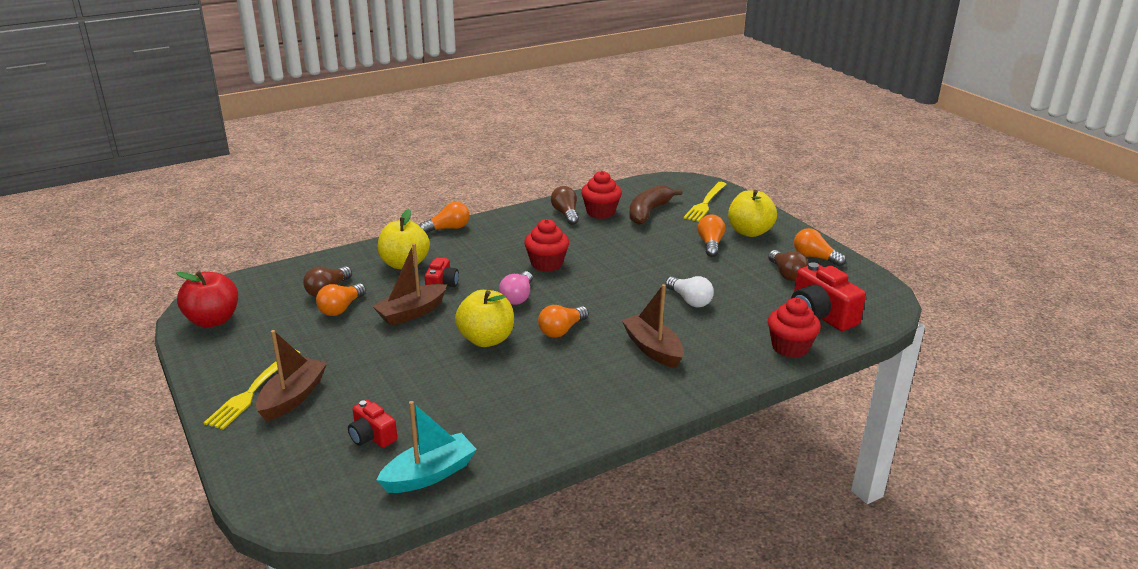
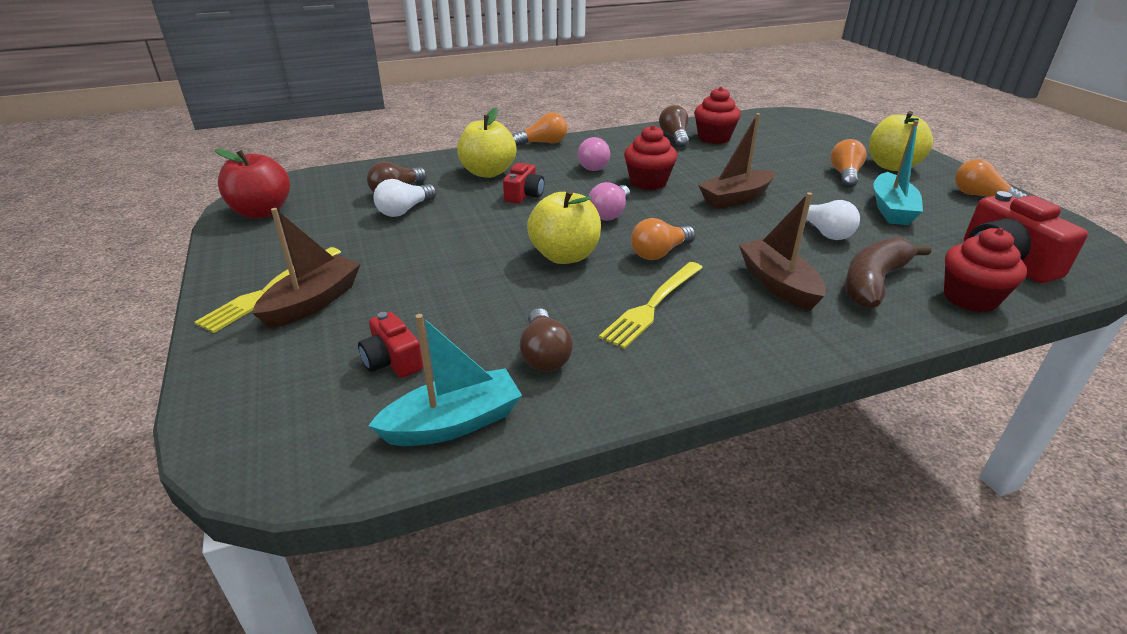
camera: 10 degrees right, 5 degrees up
orange light bulb [316,283,366,316] -> white light bulb [374,179,436,217]
brown boat [373,243,447,326] -> brown boat moved to [698,113,775,209]
brown banana [629,185,683,225] -> brown banana moved to [845,237,931,308]
yellow fork [683,182,727,222] -> yellow fork moved to [599,262,703,349]
brown light bulb [768,250,809,281] -> brown light bulb moved to [520,308,573,372]
none -> pink light bulb [578,137,610,171]
none -> turquoise boat [873,120,923,225]

